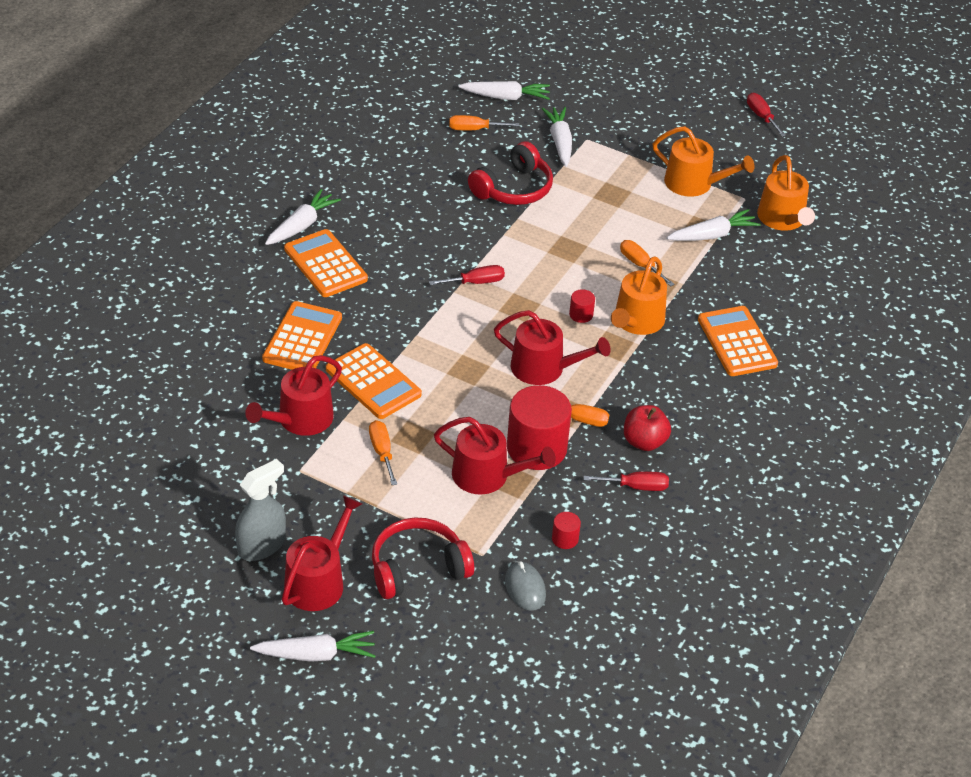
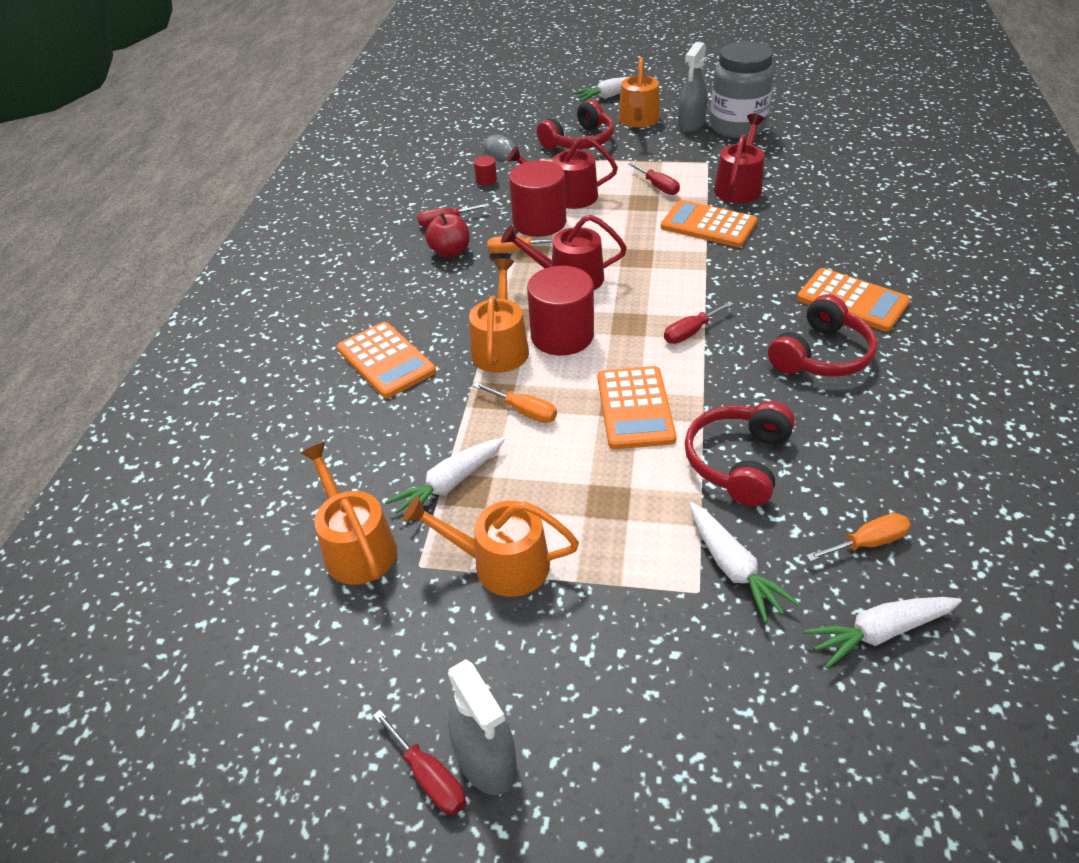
camera: 165 degrees right, 0 degrees up
orange calculator [262,301,342,370] -> orange calculator moved to [598,366,676,449]
white carrot [265,189,341,245] -> none
red watering can [282,495,362,611] -> orange watering can [618,57,660,127]
orange screwdriver [369,420,397,485] -> red screwdriver [628,162,680,195]
red cylinder [569,289,595,323] -> red cylinder [527,266,594,356], size x2.35
none -> grey spray bottle [448,659,517,795]
none -> grey jar [710,42,774,138]
none -> red headphones [768,294,877,377]

